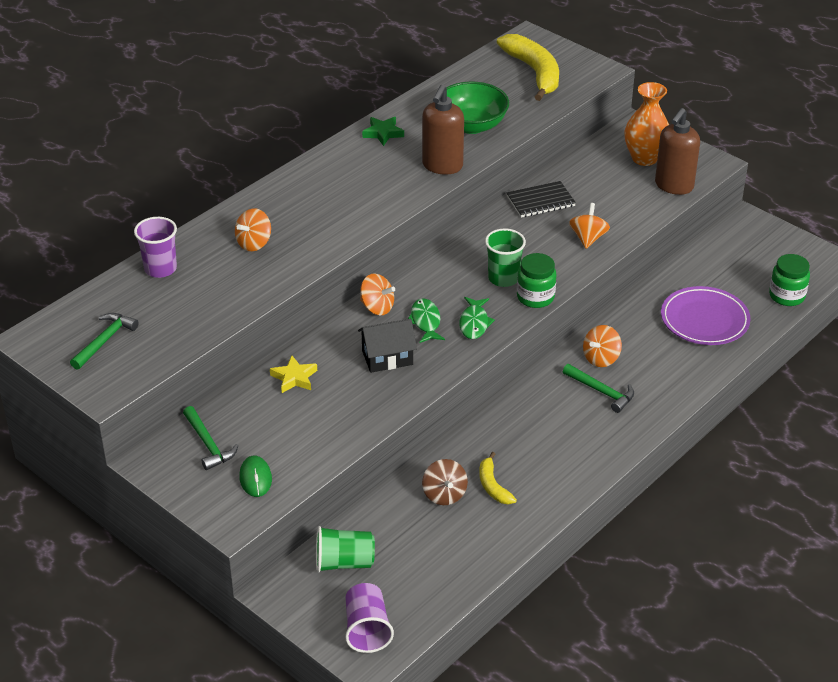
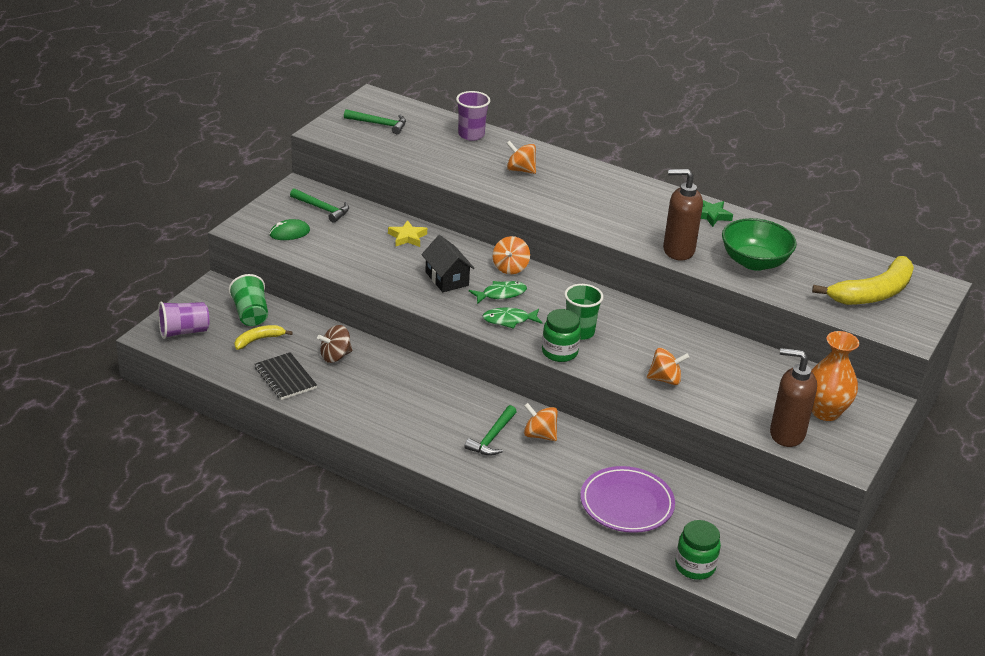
camera: 75 degrees right, 5 degrees down
green hammer [183,406,238,470] -> green hammer turned 105 degrees counterclockwise [290,188,349,223]
yellow banana [479,452,517,504] -> yellow banana moved to [235,325,293,350]
black notebook [506,181,576,218] -> black notebook moved to [255,352,317,400]

